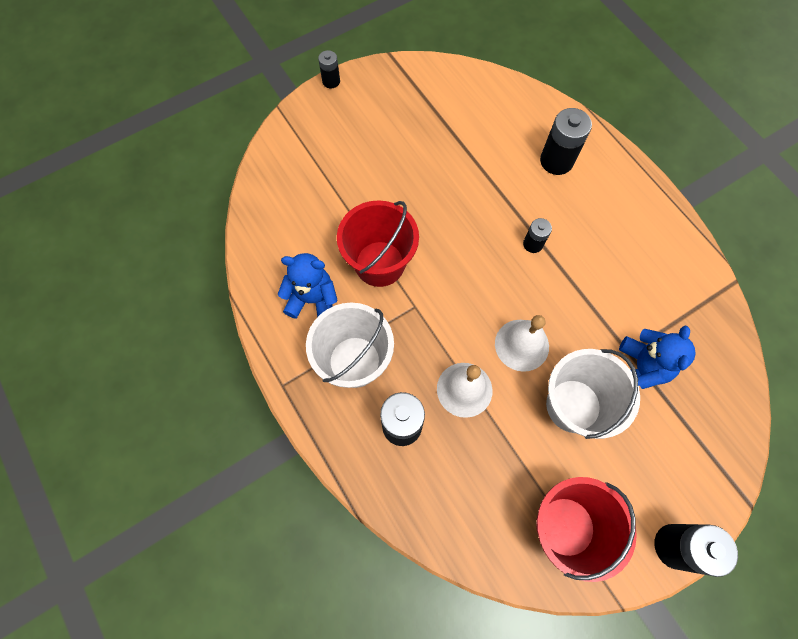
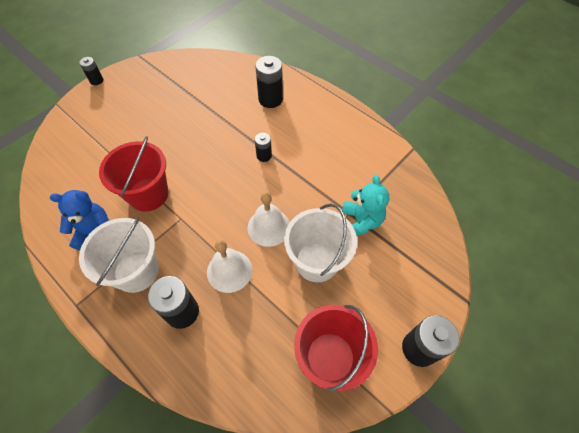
camera: 15 degrees left, 10 degrees down
blue teddy bear [619,326,695,389] -> turquoise teddy bear [342,175,389,236]

